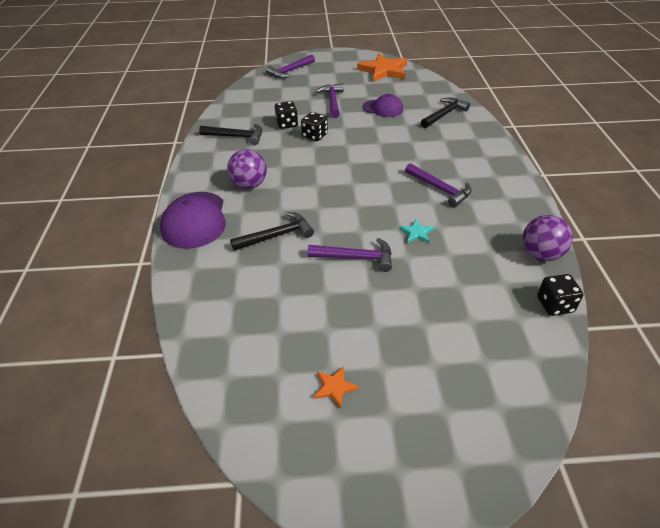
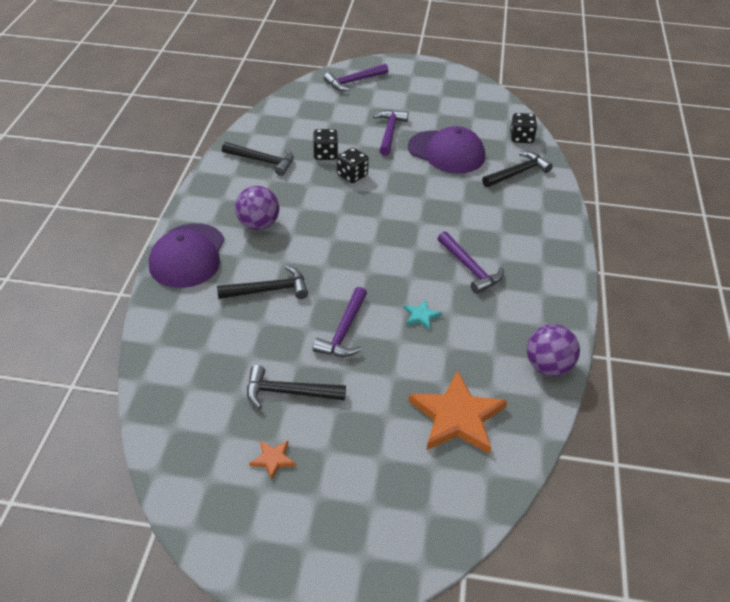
camera: 10 degrees right, 0 degrees up
purple hammer [308,238,392,272] -> purple hammer turned 90 degrees clockwise [313,287,367,357]
orange star [357,54,407,82] -> orange star moved to [409,370,507,454]
purple cap [362,94,403,117] -> purple cap [408,126,485,173], size x1.58
black dice [537,274,583,316] -> black dice moved to [510,113,537,143]
none -> black hammer [247,365,346,409]

